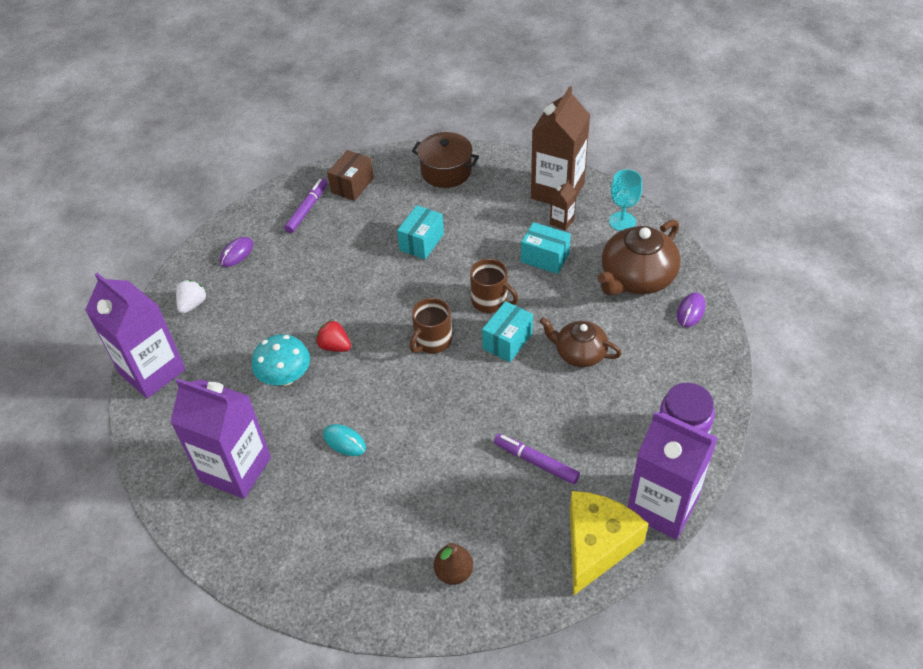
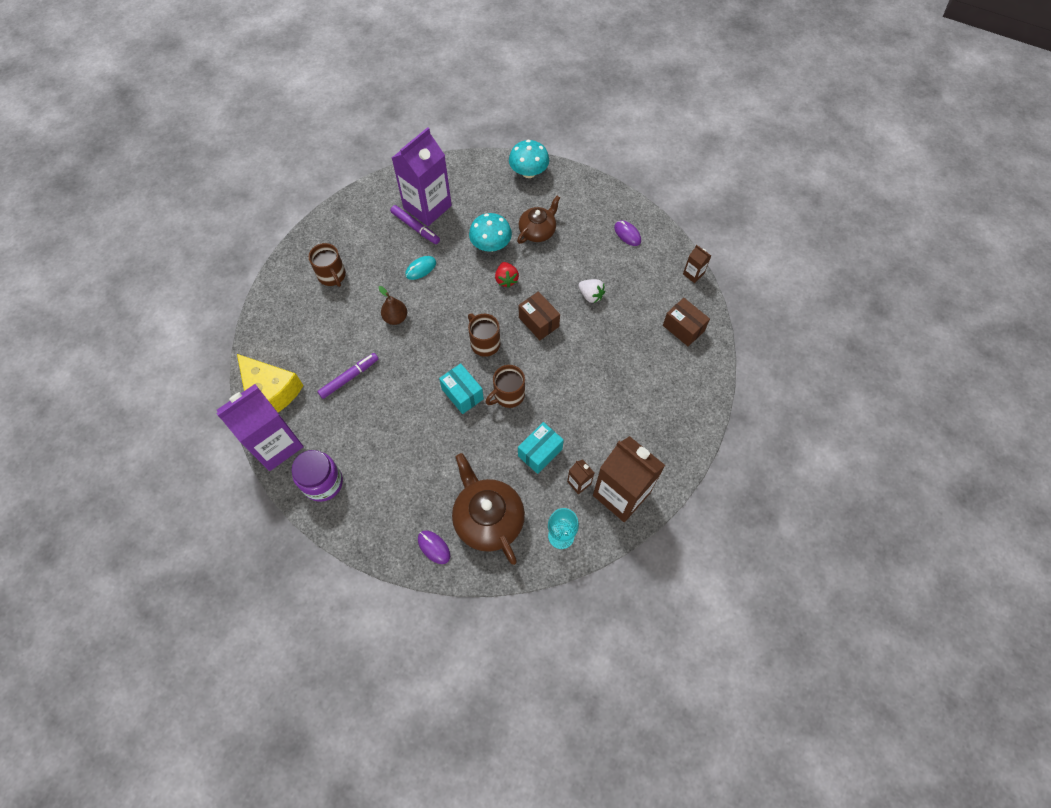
camera: 105 degrees right, 15 degrees up
purple carton [85,273,186,399] -> turquoise mushroom [509,140,549,178]
white strawberry [176,280,207,314] -> white strawberry moved to [578,279,605,303]
purple marker [284,178,327,233] -> purple marker moved to [390,205,440,244]
red strawberry [316,320,351,352] -> red strawberry turned 120 degrees clockwise [495,262,519,288]
turquoise box [397,205,444,260] -> none
brown pot [412,132,479,188] -> none
brown pear [434,543,473,585] -> brown pear moved to [378,286,407,325]
brown teapot [540,317,622,367] -> brown teapot moved to [517,196,560,244]
none -> brown mug [309,243,346,287]
none -> brown box [519,291,560,340]
none -> brown carton [683,245,711,283]

